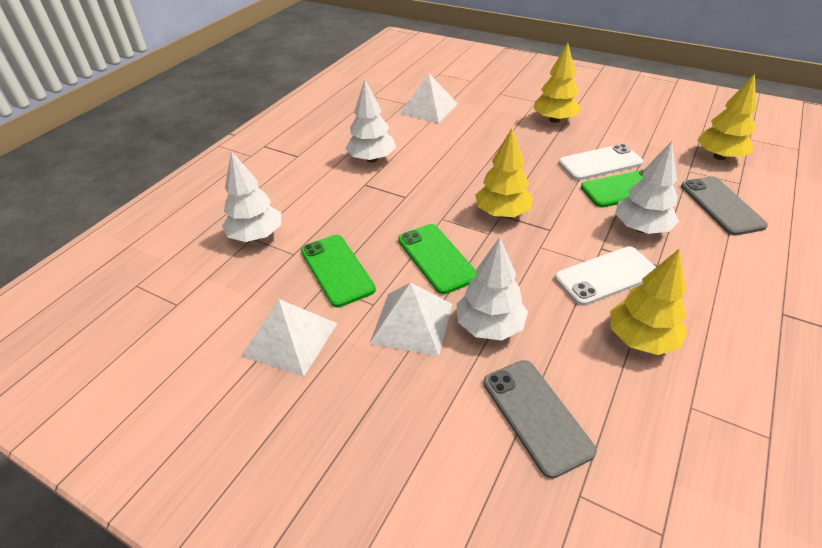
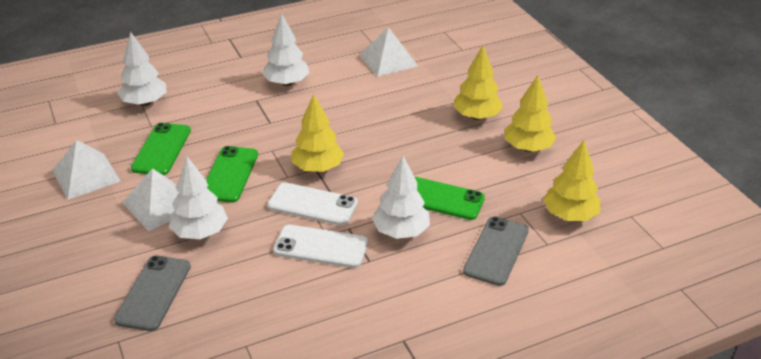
camera: 35 degrees right, 5 degrees down
white phone [559,144,644,180] -> white phone moved to [267,182,358,226]
yellow tree [610,248,687,355] -> yellow tree moved to [504,75,556,152]

